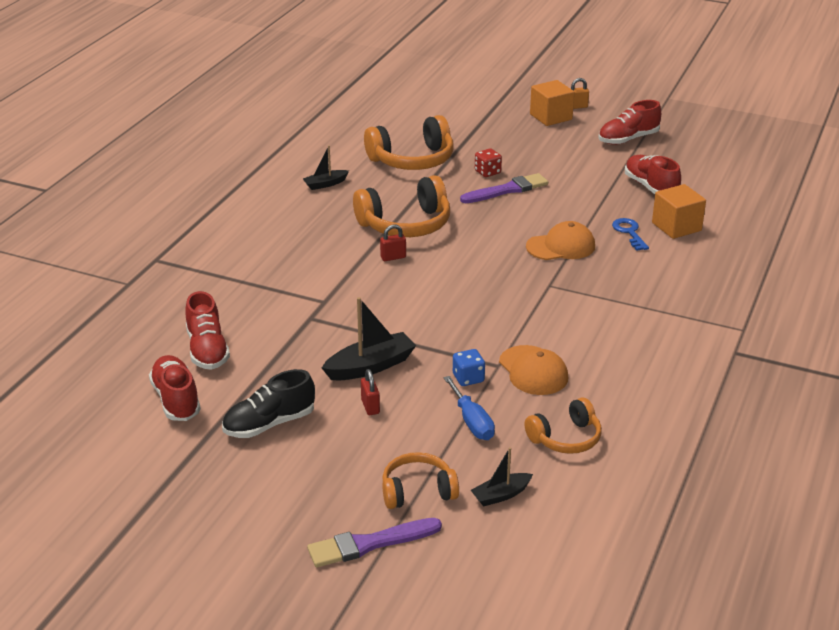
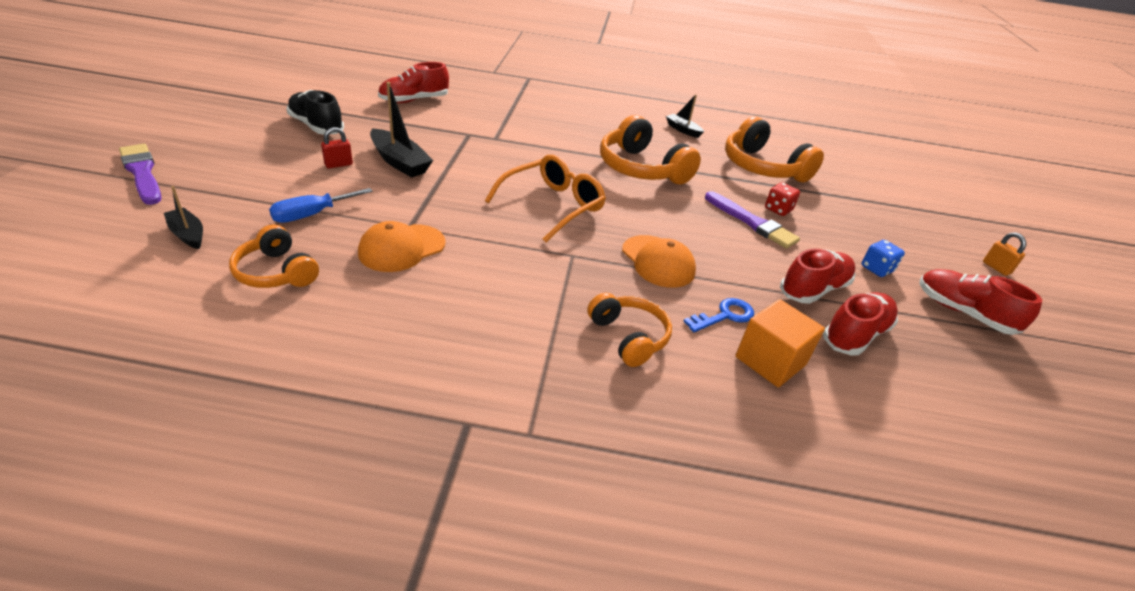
camera: 70 degrees right, 5 degrees up
red shoe [149,355,201,421] -> red shoe moved to [780,249,855,304]
red padlock [380,225,406,261] -> none
orange headphones [382,452,459,509] -> orange headphones moved to [587,293,672,367]
blue dice [453,349,485,386] -> blue dice moved to [861,240,905,277]
orange cube [530,80,574,126] -> none
none -> orange glasses [485,155,606,242]

